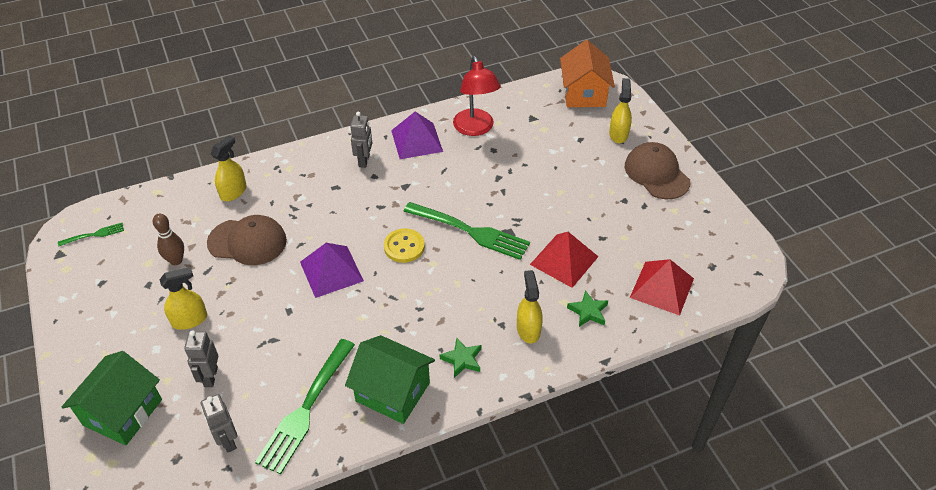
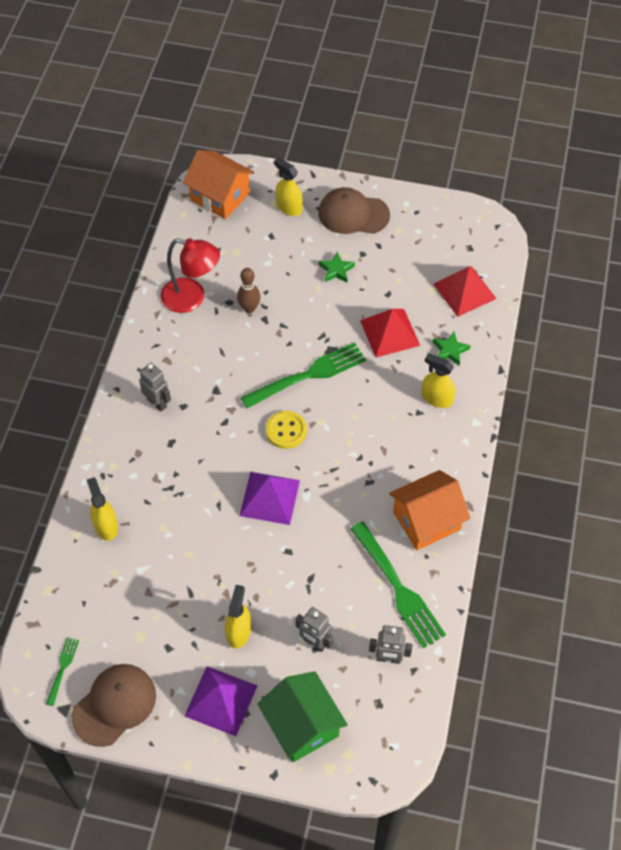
camera: 55 degrees left, 10 degrees up
brown bowling pin [153,213,184,265] -> brown bowling pin moved to [237,268,260,313]
brown cap [207,215,287,265] -> brown cap moved to [72,664,156,747]
green house [345,335,435,424] -> orange house [389,470,470,550]
purple pyramid [391,112,443,159] -> purple pyramid moved to [184,666,258,736]
green star [440,337,481,378] -> green star moved to [319,252,355,283]

